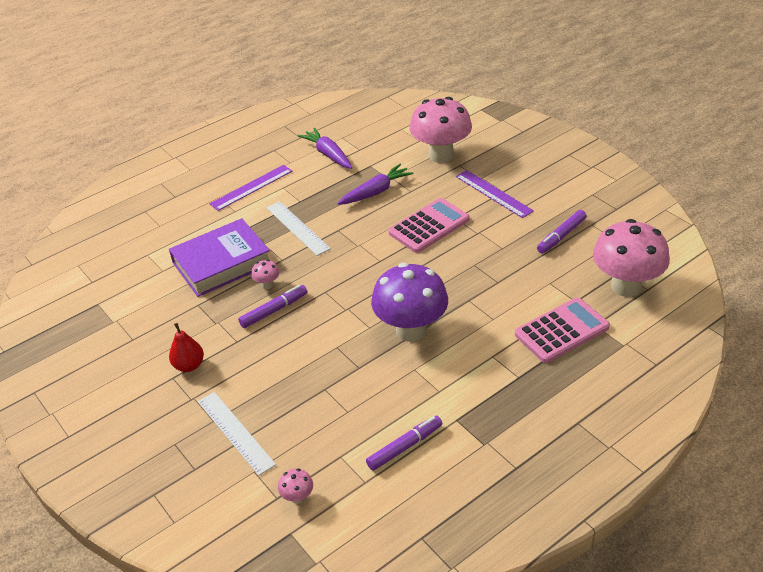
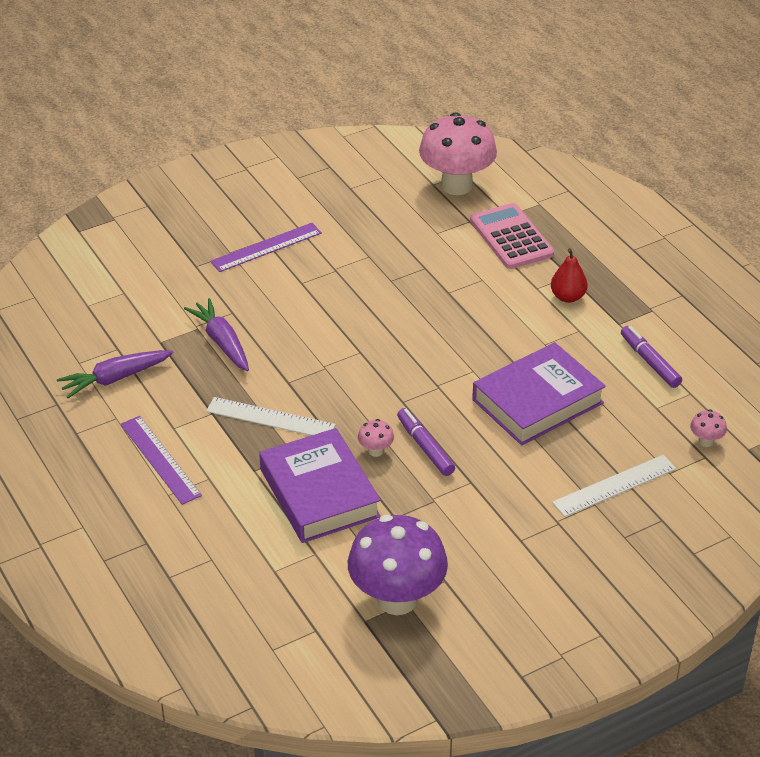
camera: 85 degrees left, 0 degrees up
red pear [169,323,204,372] -> red pear moved to [551,248,588,303]
white ruler [267,201,331,256] -> white ruler turned 45 degrees clockwise [206,397,336,436]
purple mushroom [371,263,448,342] -> purple mushroom moved to [348,515,448,615]
pink calculator [388,198,470,253] -> none
pink mushroom [410,97,472,163] -> none
purple marker [537,210,587,254] -> none
none -> purple book [472,342,606,445]

